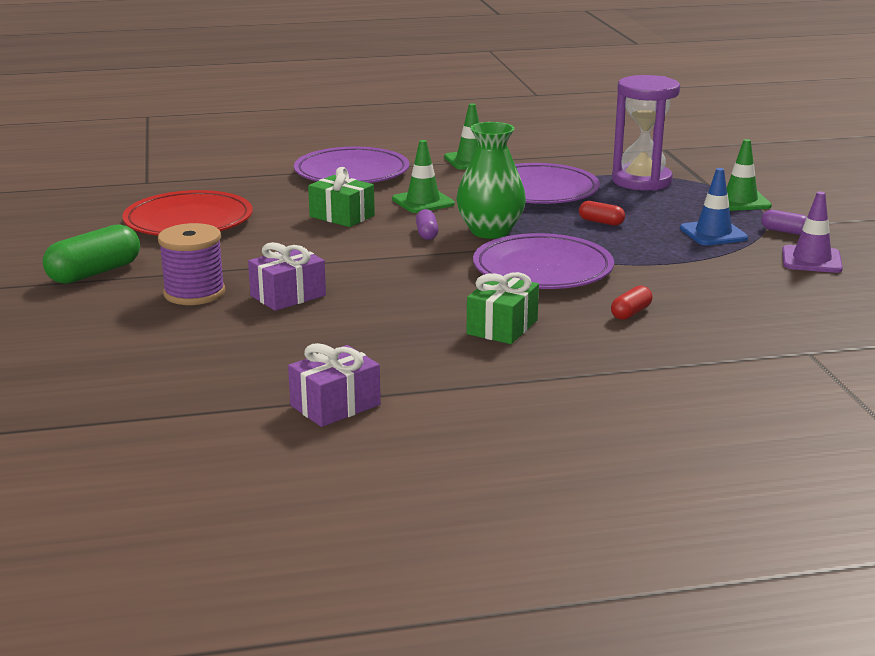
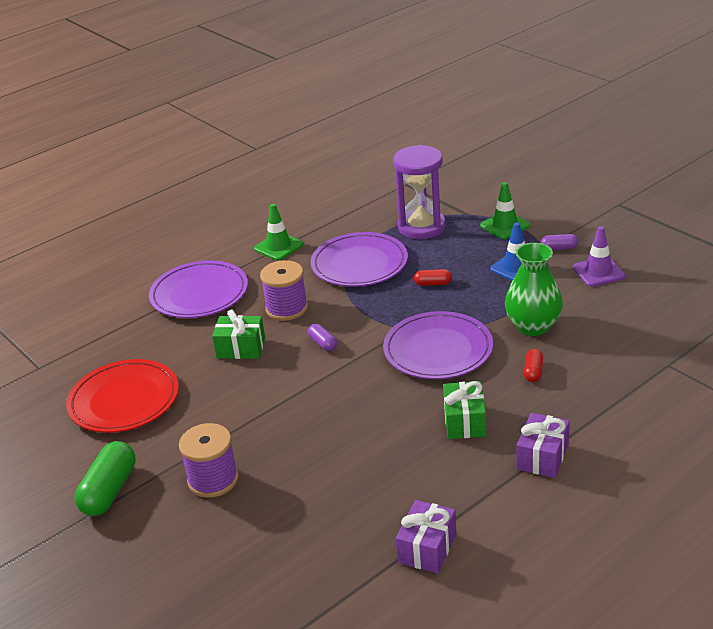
camera: 25 degrees left, 10 degrees up
purple gift [248,242,326,311] -> purple gift moved to [517,413,570,478]
green traffic cone [392,140,455,213] -> purple spool [260,260,308,321]
green vase [456,122,526,239] -> green vase moved to [505,243,563,336]

